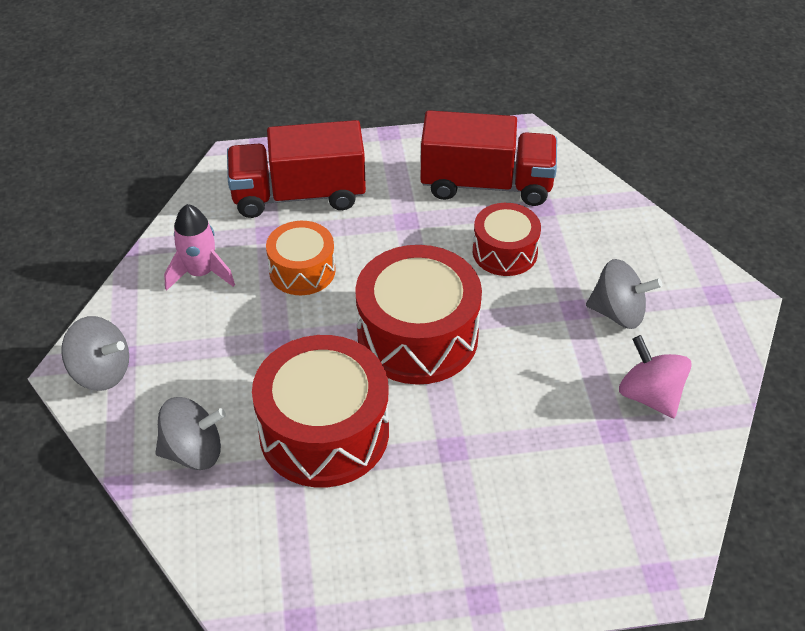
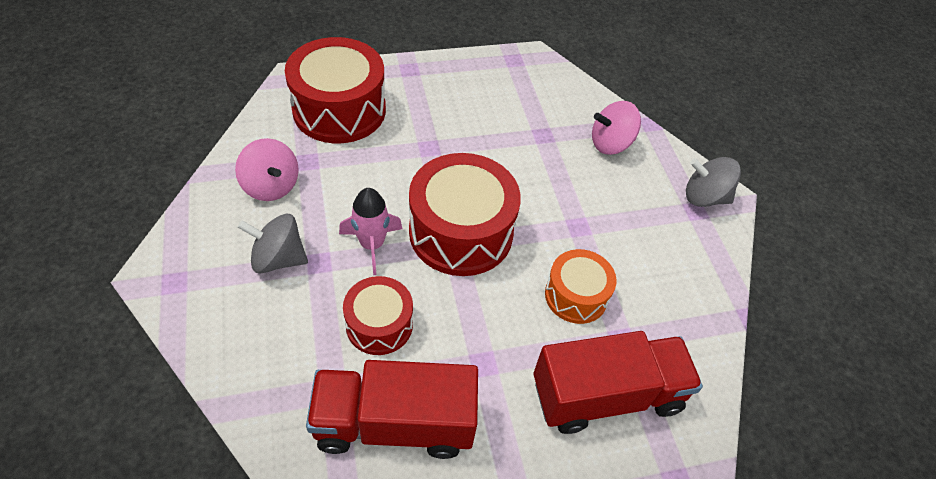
camera: 170 degrees right, 5 degrees up
grey spinning top [155,397,226,470] -> pink spinning top [592,101,641,155]
pink rocket [164,204,235,291] -> pink rocket moved to [339,188,403,275]
red drum [252,335,389,487] -> red drum moved to [285,37,386,143]

